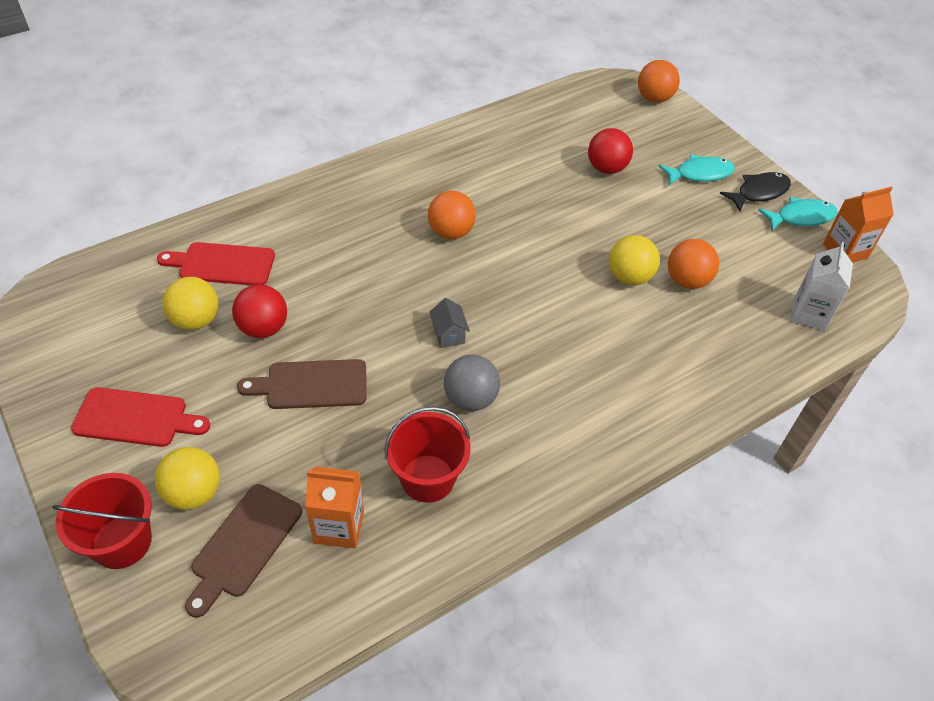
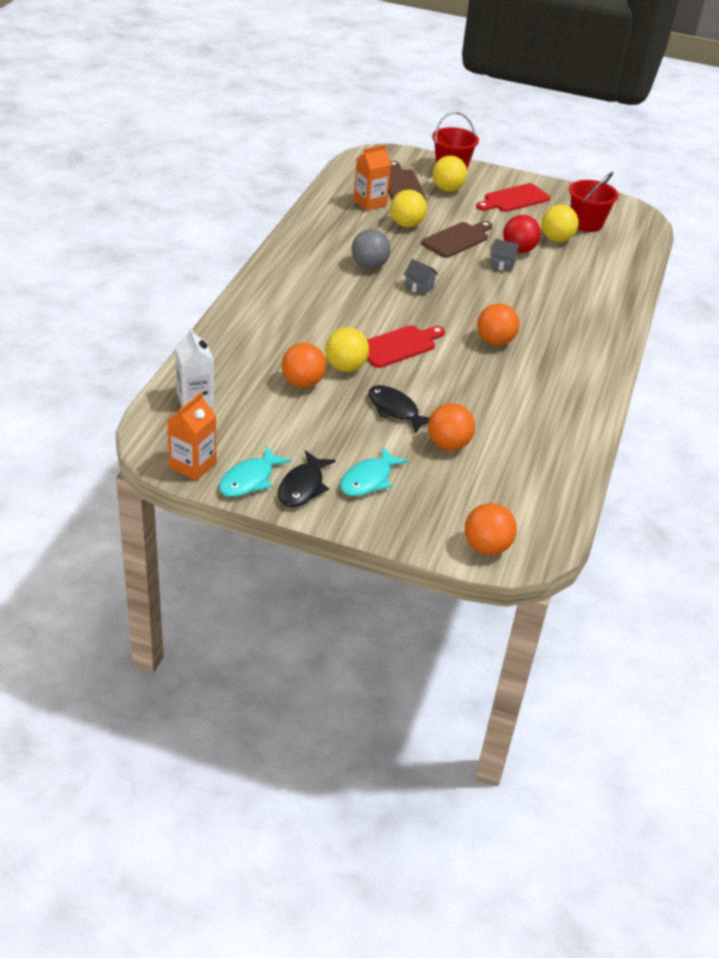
camera: 140 degrees right, 10 degrees down
red cutting board [157,242,275,286] -> red cutting board moved to [367,325,445,368]
red bucket [385,407,470,503] -> red bucket moved to [569,172,619,232]
red ball [588,128,633,174] -> orange ball [428,403,475,450]
none -> black fish [368,385,430,434]
none -> yellow ball [390,190,427,227]
none -> grey house [490,239,520,272]

